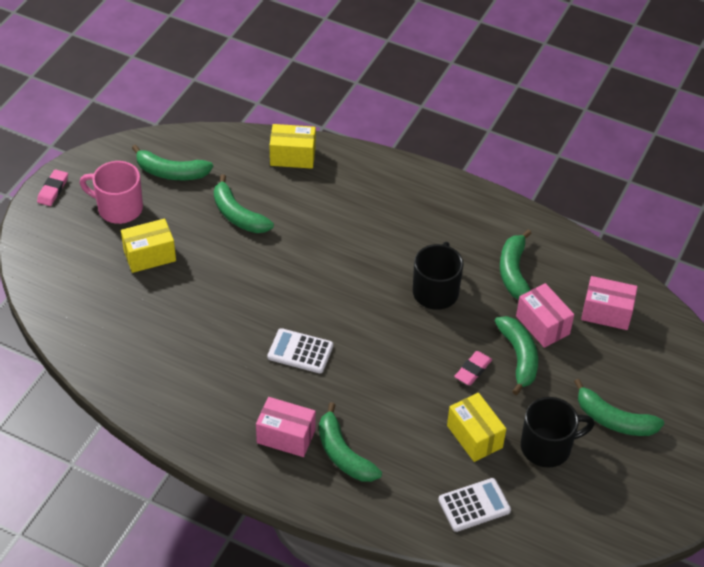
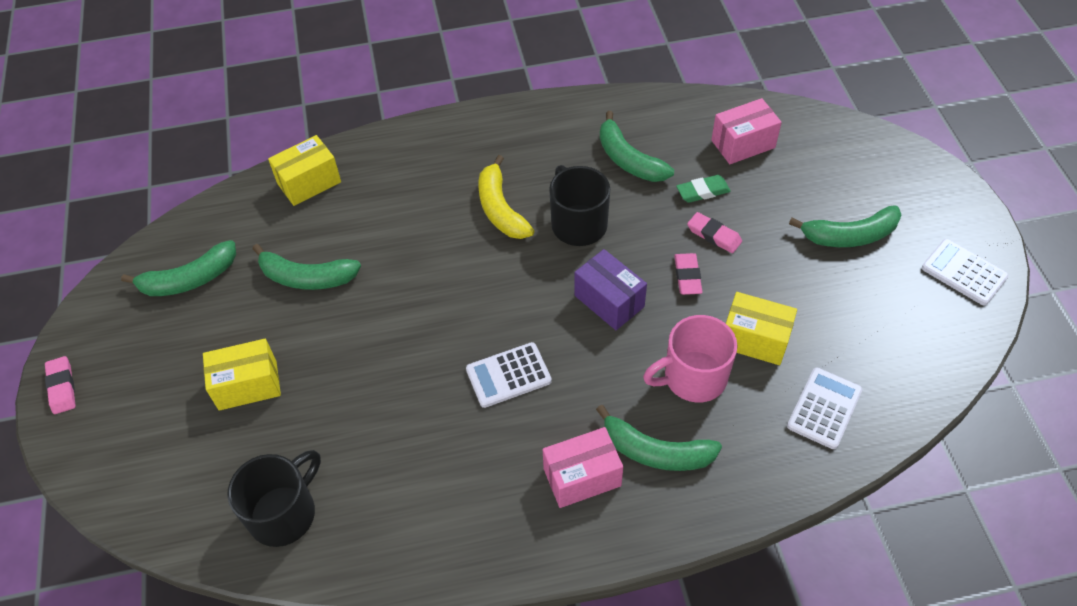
camera: 35 degrees left, 5 degrees up
pink mug [80,161,143,224] -> pink mug moved to [643,315,737,403]
yellow box [121,218,176,273] -> yellow box turned 45 degrees clockwise [203,339,281,411]
green banana [495,316,538,395] -> pink eraser [687,212,742,253]
pink box [516,283,574,348] -> green eraser [676,175,731,203]
black mug [521,397,595,468] -> black mug moved to [227,450,321,547]
none -> yellow banana [478,155,534,239]
none -> purple box [574,249,647,330]
none -> white calculator [922,239,1009,306]

